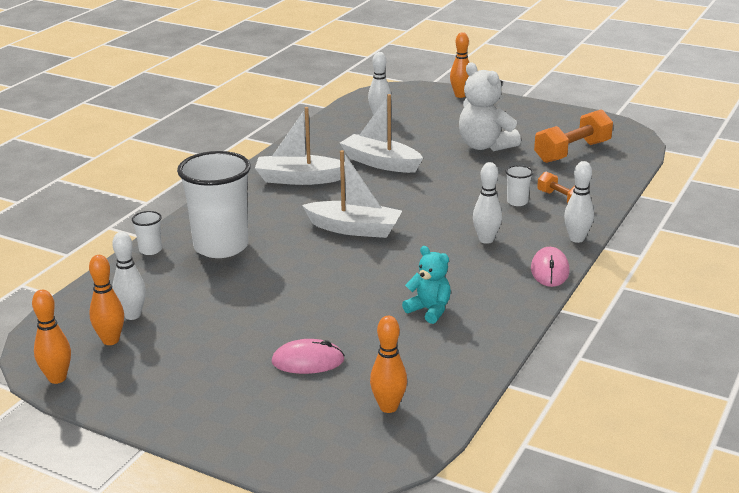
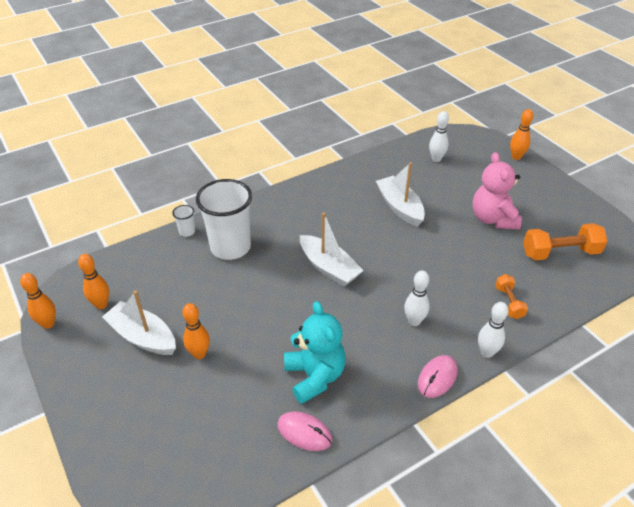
camera: 30 degrees right, 15 degrees up
white bowling pin [112,232,146,320] -> none
white boat [255,107,345,185] -> white boat moved to [102,291,176,355]
pink mouse [272,339,345,374] -> pink mouse moved to [277,411,332,451]
orange bowling pin [370,316,407,413] -> orange bowling pin moved to [182,303,210,359]
turquoise teddy bear [402,246,451,324] -> turquoise teddy bear [284,301,346,404], size x1.67
white teddy bear [459,63,521,151] -> pink teddy bear [473,152,522,230]
white cup [505,165,533,206] -> none

